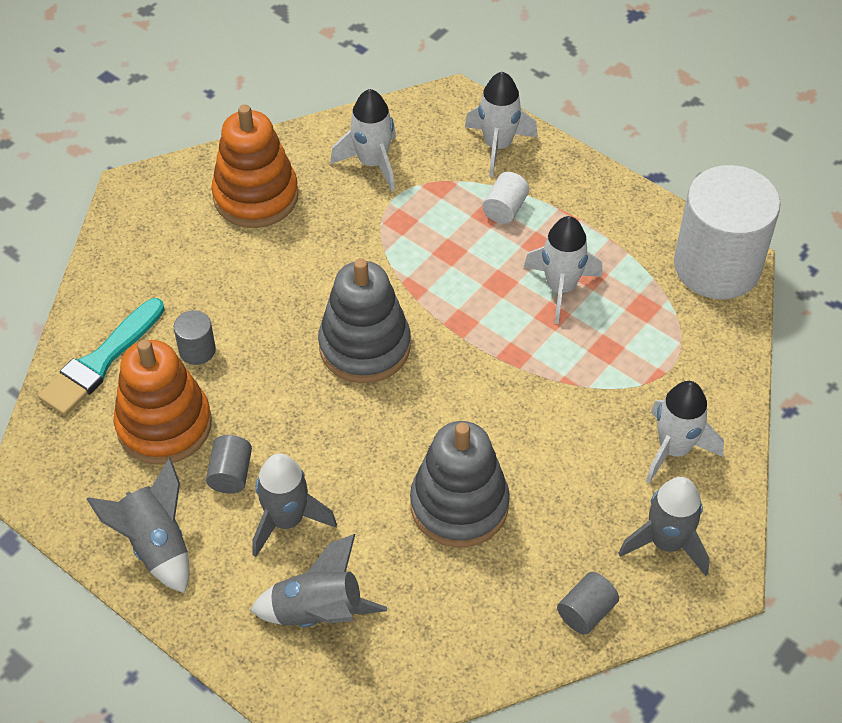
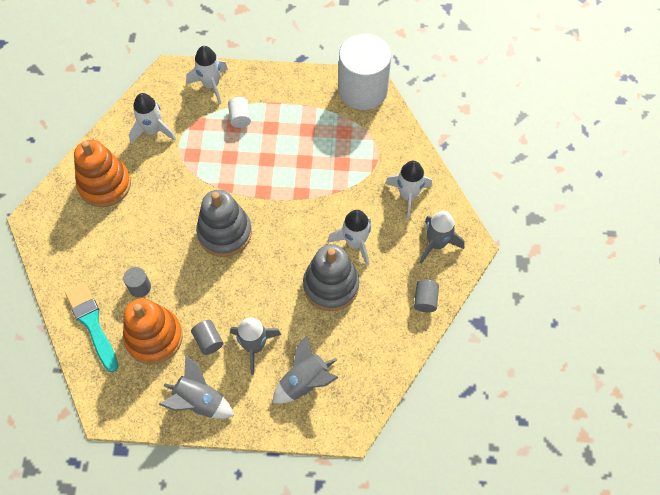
camera: 35 degrees left, 10 degrees up
turquoise brush [38,298,165,416] -> turquoise brush turned 150 degrees clockwise [65,283,118,372]
white rocket [524,216,603,324] -> white rocket moved to [328,210,371,266]

